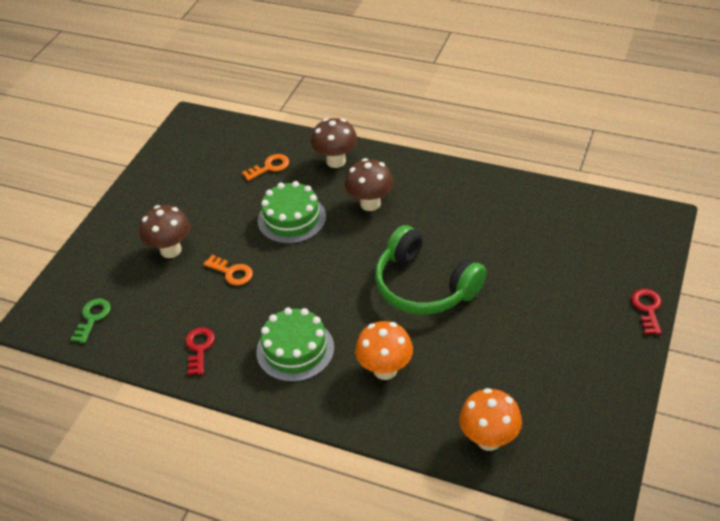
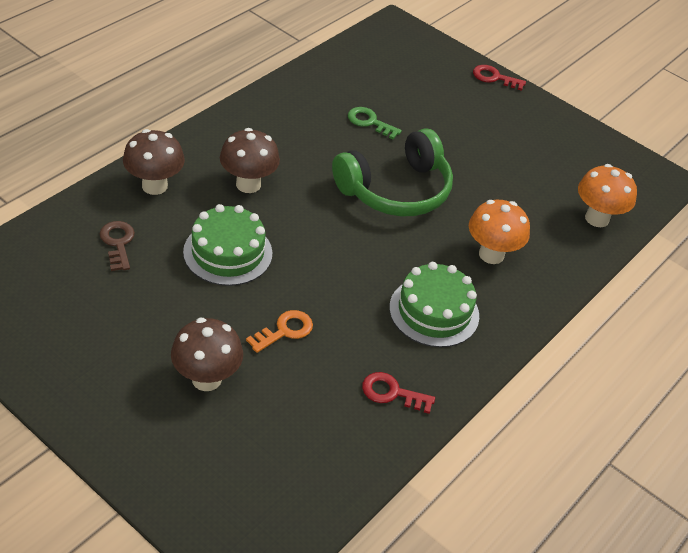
camera: 80 degrees left, 0 degrees up
green key [71,299,111,343] -> green key moved to [348,107,402,139]
orange key [242,154,289,181] -> brown key [100,221,135,271]

